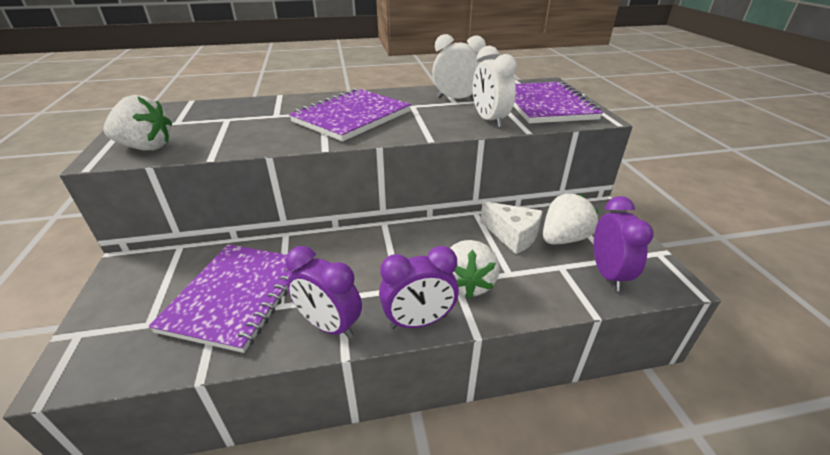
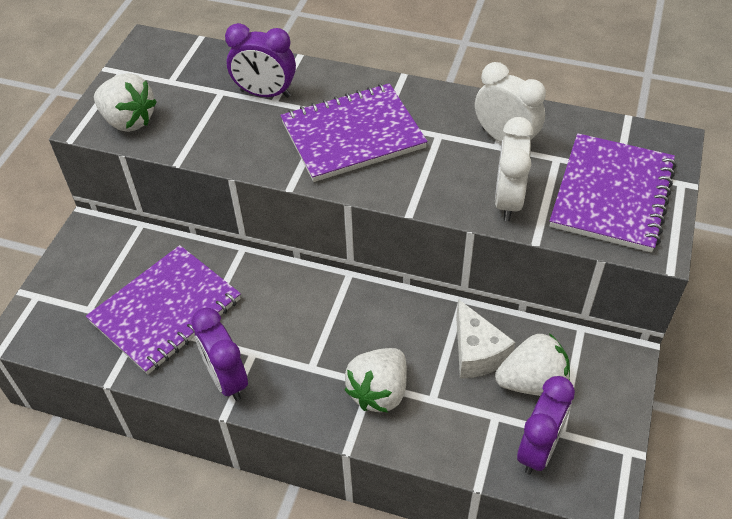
camera: 30 degrees right, 15 degrees up
purple clock [379,246,459,329] -> purple clock moved to [225,23,296,98]

